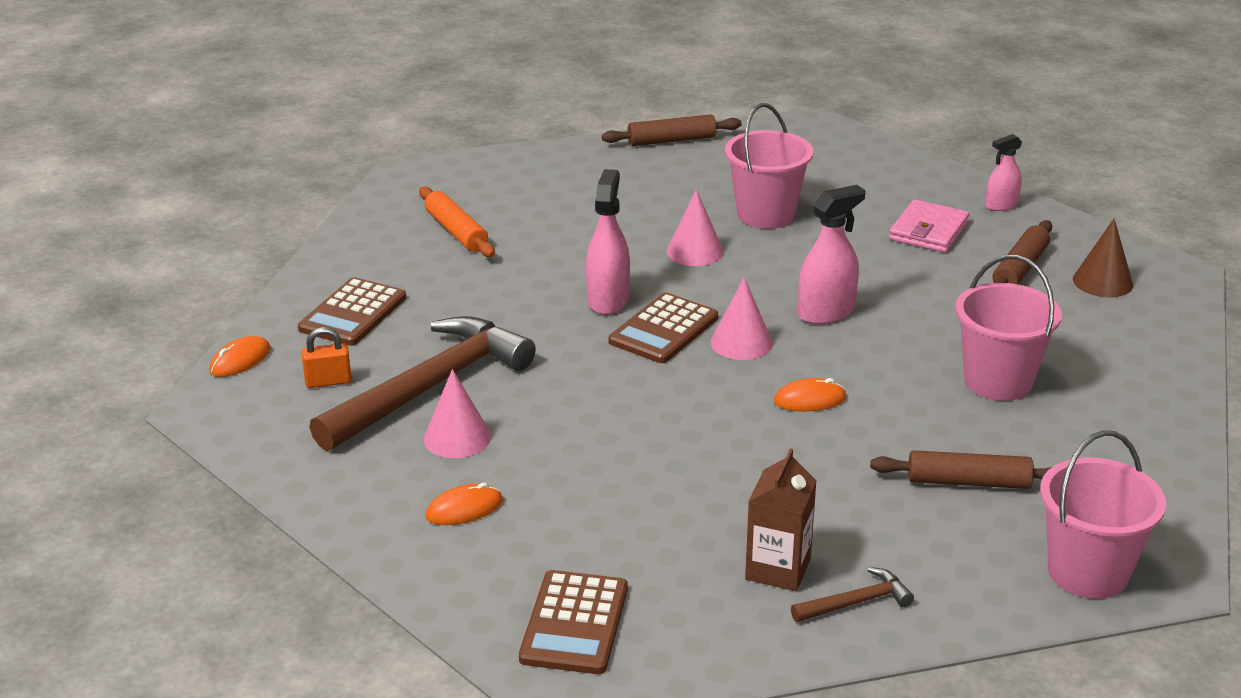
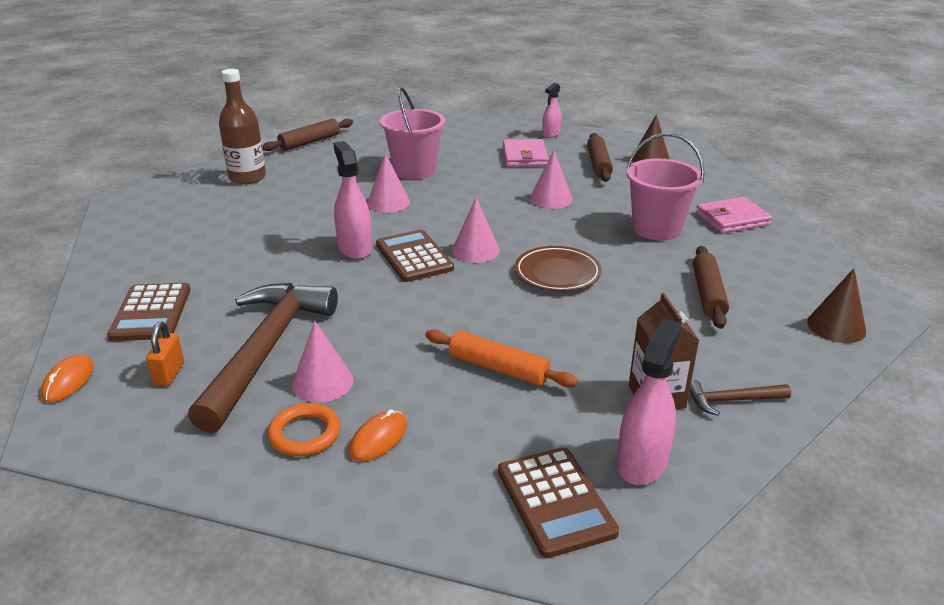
camera: 30 degrees left, 0 degrees up
orange padlock [301,327,352,388] -> orange padlock turned 45 degrees counterclockwise [146,322,184,386]
orange rolling pin [419,187,495,257] -> orange rolling pin moved to [425,329,578,388]
brown calculator [609,293,718,363] -> brown calculator turned 150 degrees clockwise [376,230,454,282]
orange mouse [774,378,847,411] -> brown plate [515,246,602,291]
brown hammer [791,567,914,622] -> brown hammer turned 135 degrees counterclockwise [689,380,791,416]
pink spray bottle [798,185,866,324] -> pink spray bottle moved to [617,318,682,485]
brown rolling pin [870,450,1052,489] -> brown rolling pin turned 60 degrees counterclockwise [693,246,729,329]
pink bucket [1040,430,1166,599] -> brown cone [807,268,866,343]
none -> brown bottle [219,69,266,184]
none -> orange ring [268,403,341,456]
none -> pink cone [530,150,573,209]
none -> pink wallet [696,197,773,233]

